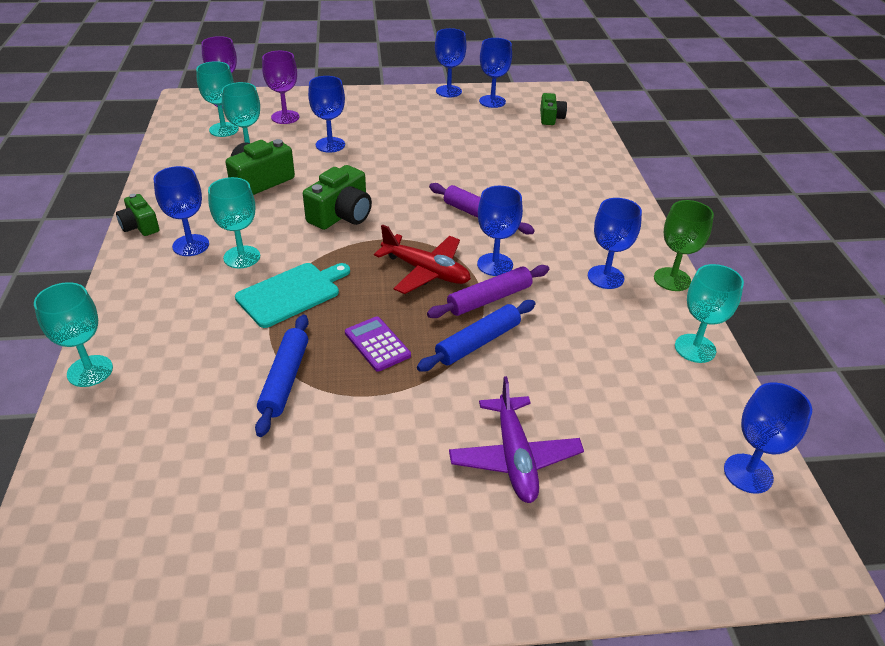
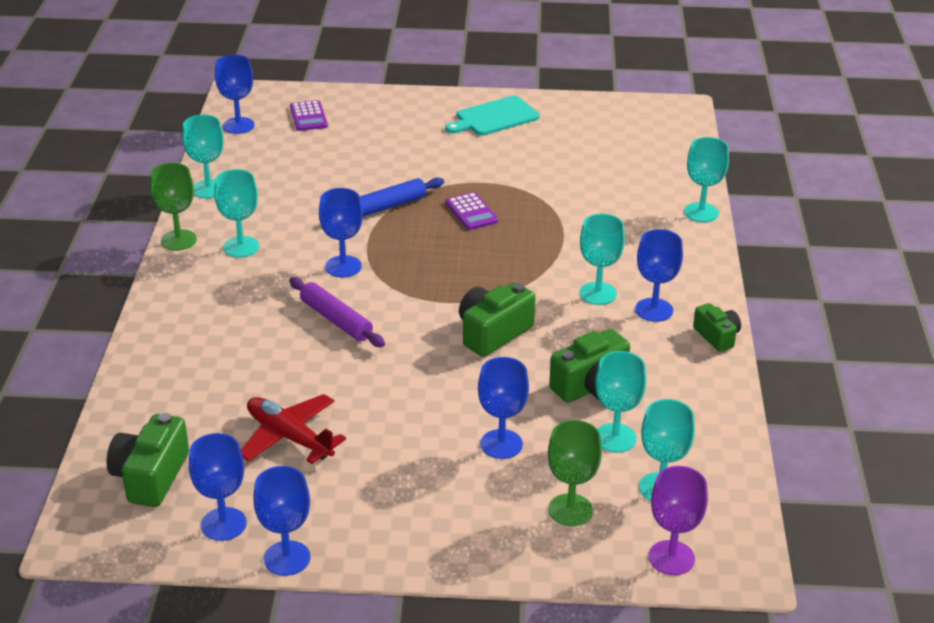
camera: 170 degrees left, 5 degrees down
turquoise cutting board [235,263,350,328] -> turquoise cutting board moved to [445,96,540,136]
blue rolling pin [255,315,309,437] -> none
purple goblet [262,51,299,124] -> green goblet [548,420,602,526]
red plane [374,224,471,294] -> red plane moved to [241,394,346,464]
purple rolling pin [427,265,549,318] -> none
purple plane [449,376,584,503] -> none
green camera [540,93,567,125] -> green camera [107,413,189,507], size x1.61
blue goblet [588,198,642,289] -> turquoise goblet [214,169,259,257]
none -> purple calculator [290,100,328,131]

